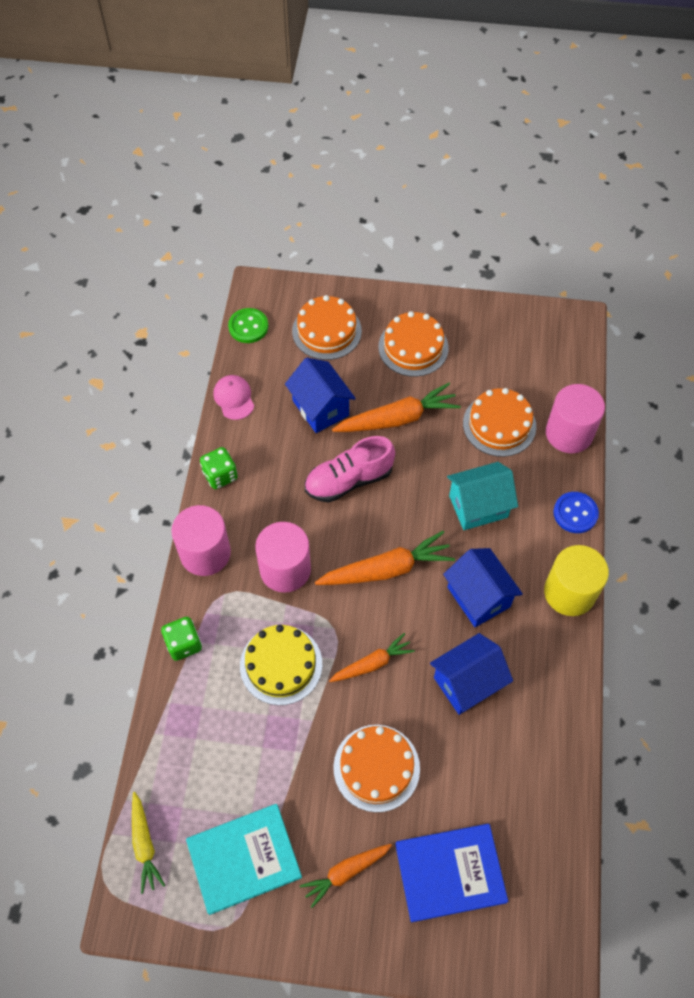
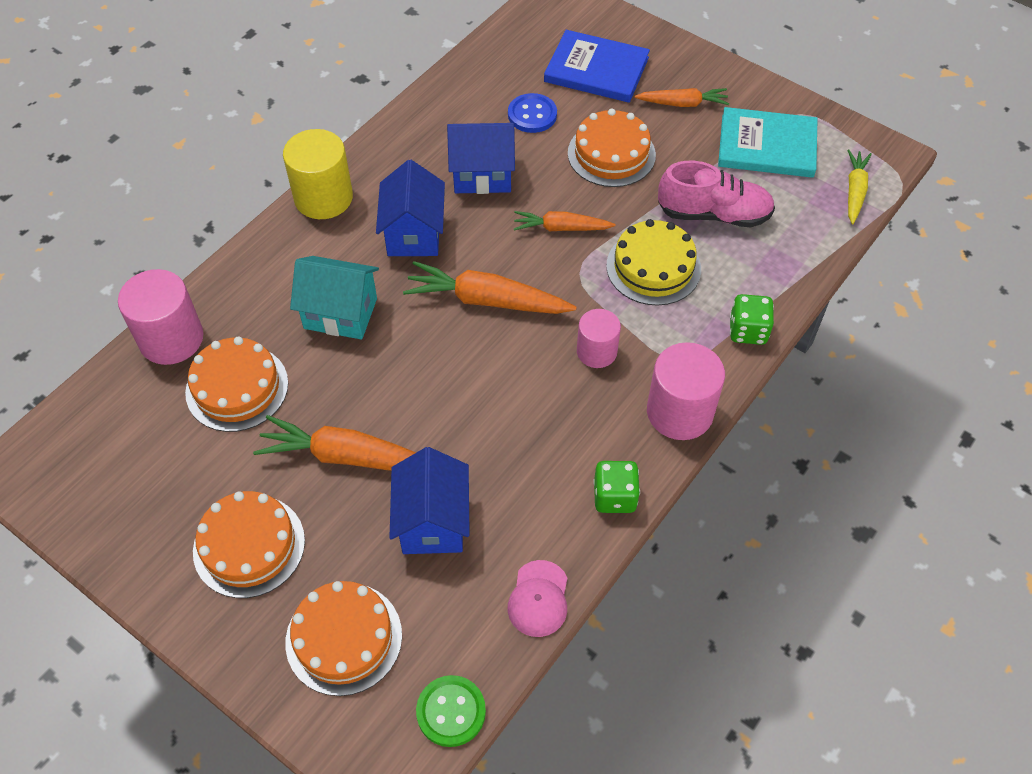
camera: 150 degrees left, 5 degrees down
pink cylinder [255,522,311,593] -> pink cylinder [577,309,621,368], size x0.63
pink shoe [305,436,395,503] -> pink shoe moved to [658,161,775,227]
blue button [553,492,599,533] -> blue button moved to [508,93,557,133]

